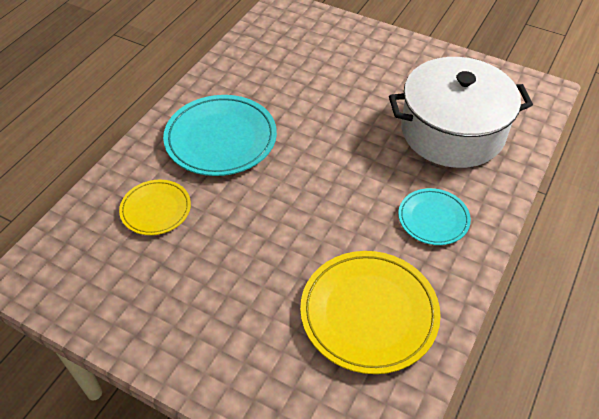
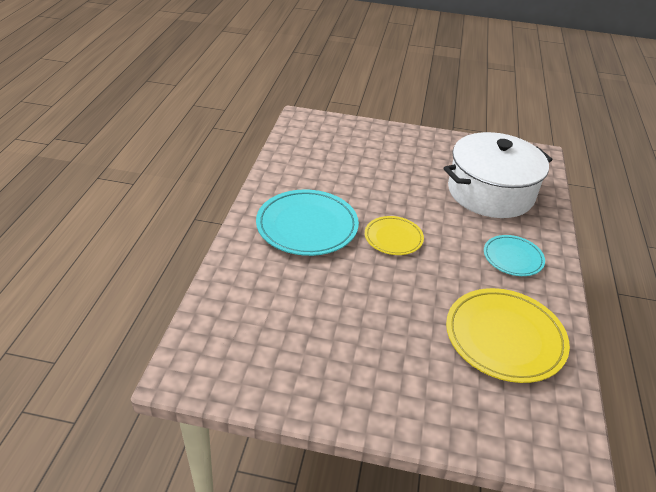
camera: 20 degrees left, 10 degrees down
yellow plate [119,180,191,235] -> yellow plate moved to [365,216,424,255]

